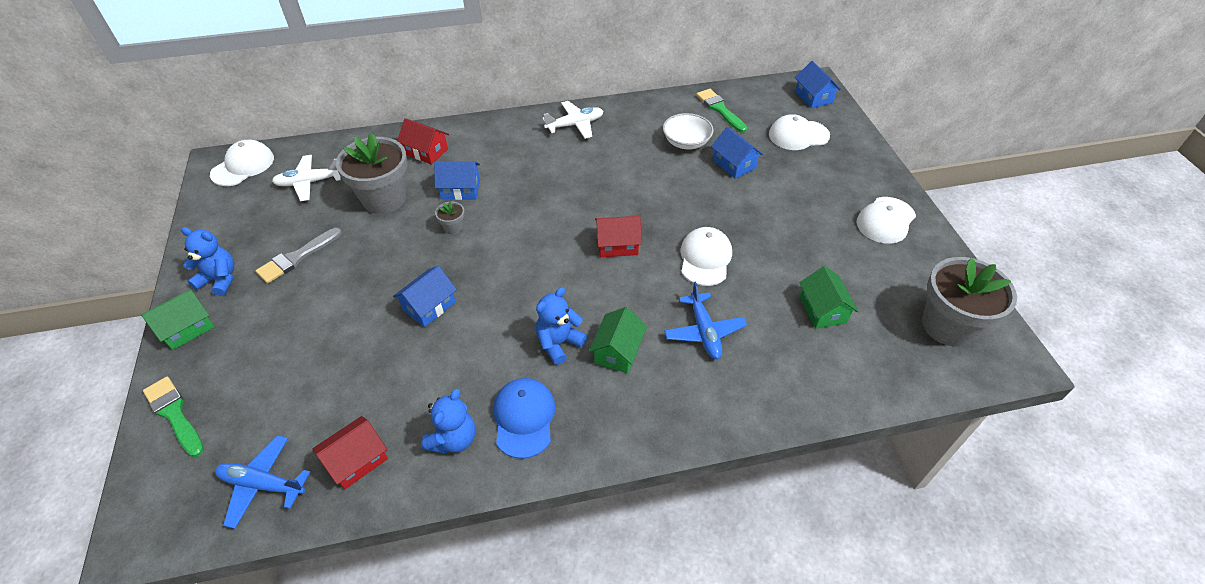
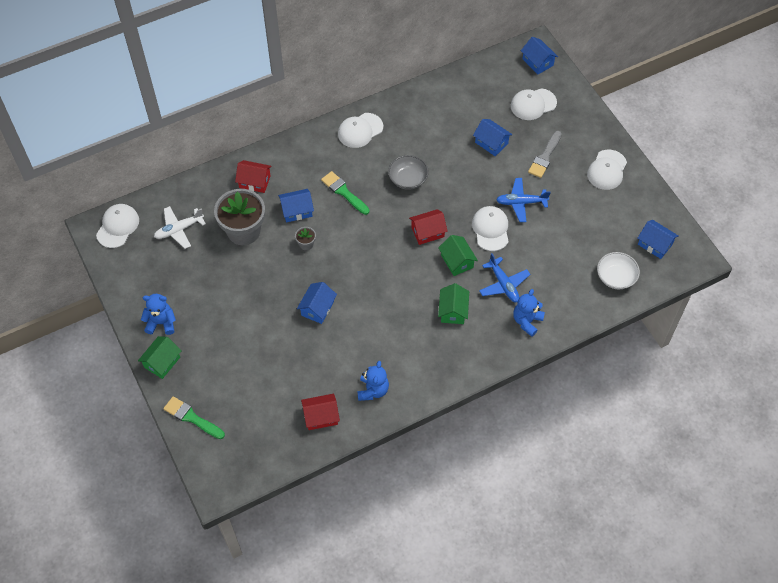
camera: 15 degrees left, 10 degrees up
blue plane [215,435,310,529] -> blue plane moved to [496,178,551,222]
grey brush [256,228,342,283] -> grey brush moved to [528,131,562,178]
red house [312,416,388,489] -> red house turned 45 degrees clockwise [301,394,340,430]
blue cap [493,378,556,459] -> none
blue teddy bear [536,287,587,365] -> blue teddy bear moved to [513,289,545,337]
white plane [542,101,603,139] -> white cap [338,113,383,148]
white bowl [663,113,714,149] -> white bowl moved to [597,252,640,289]
green brush [696,89,747,133] -> green brush moved to [321,171,370,215]
green house [799,266,858,328] -> green house moved to [438,235,478,276]
grey flower pot [922,257,1017,346] -> blue house [637,220,678,259]
none -> grey bowl [388,155,429,190]

